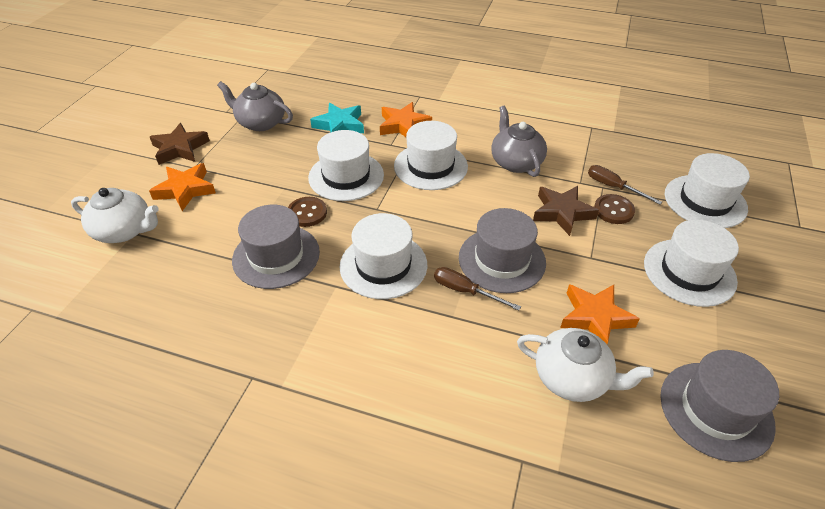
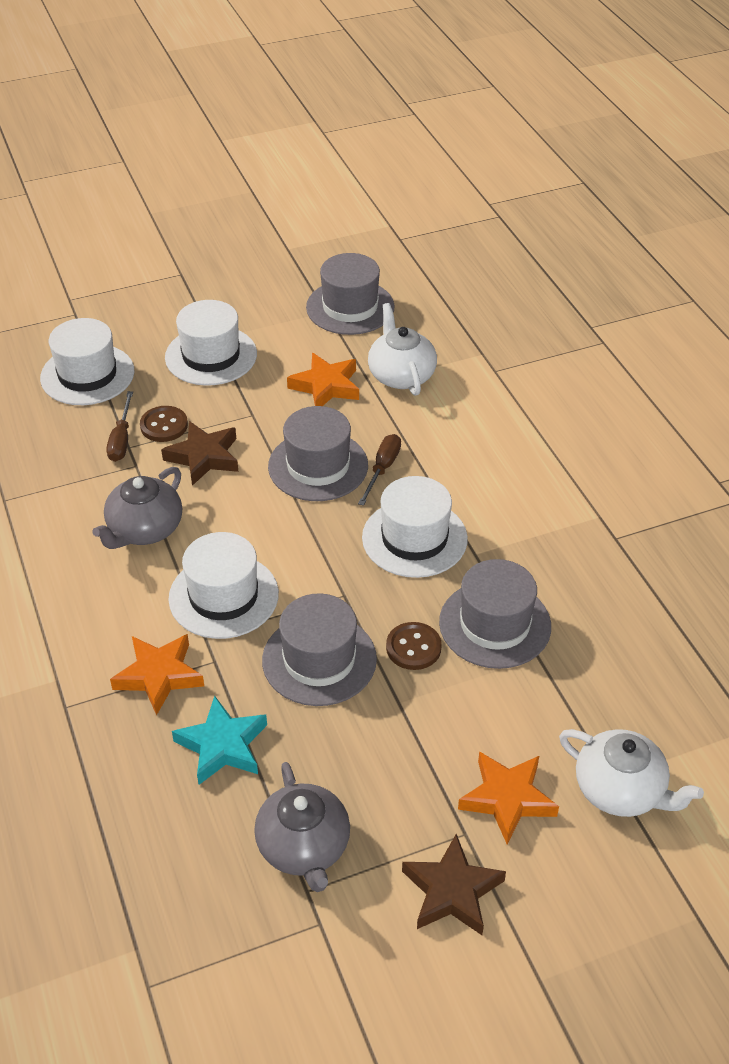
camera: 130 degrees left, 0 degrees up
white teapot [71,188,159,243] -> white teapot turned 150 degrees clockwise [559,729,704,817]
white hat [308,130,384,201] -> grey hat [262,593,377,706]
brown screwdriver [434,267,521,311] -> brown screwdriver turned 150 degrees counterclockwise [358,434,401,506]

